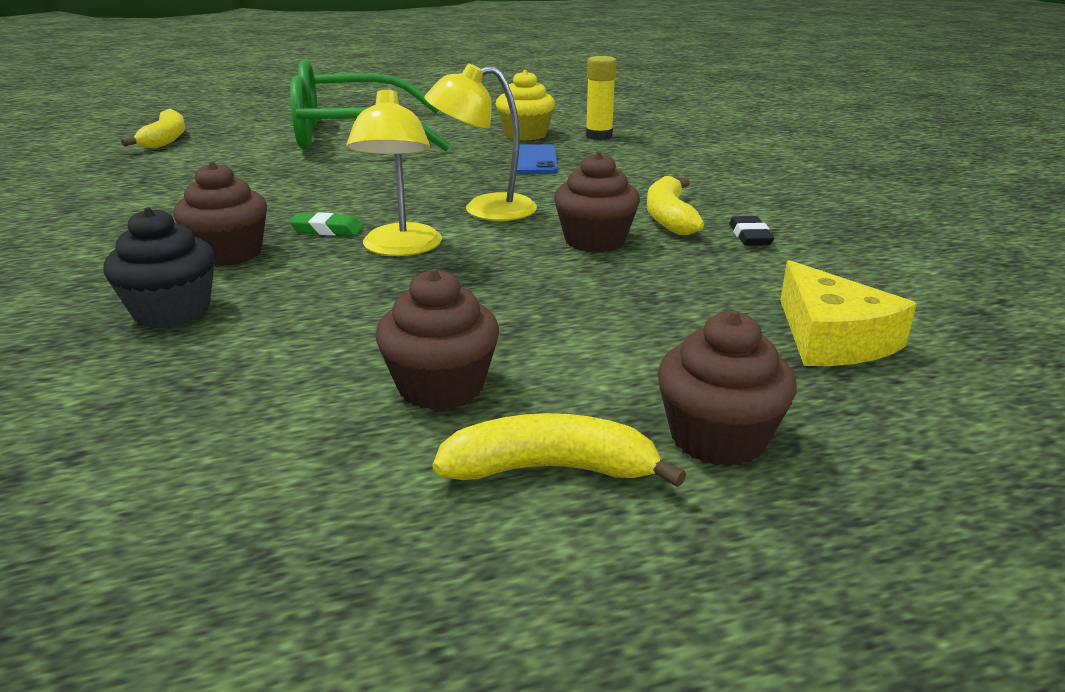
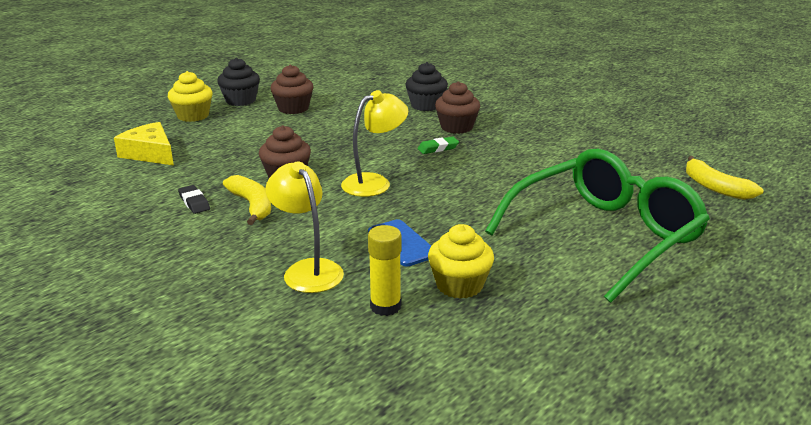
camera: 150 degrees right, 0 degrees up
yellow lamp [346,87,442,256] -> yellow lamp moved to [265,161,344,293]
yellow banana [432,413,686,487] -> black cupcake [217,58,260,106]
brown cupcake [657,312,797,467] -> yellow cupcake [168,71,212,122]

